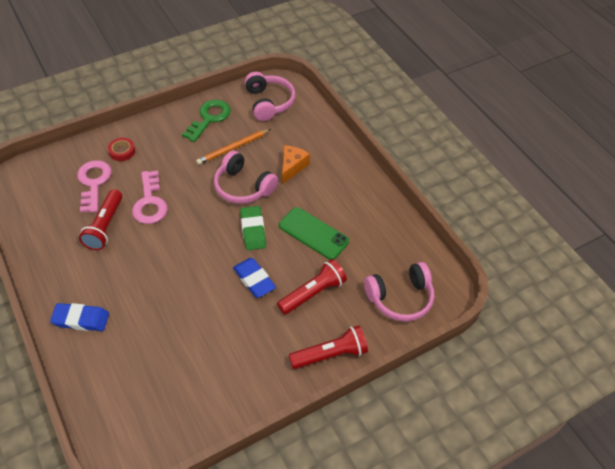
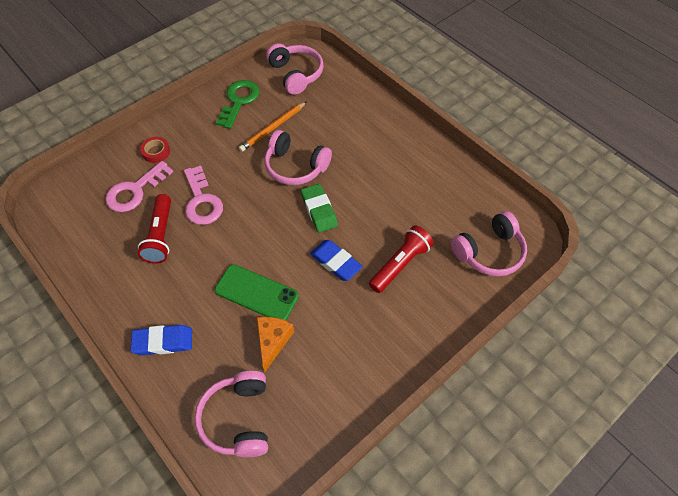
camera: 10 degrees left, 5 degrees up
pink key [77,160,111,213] -> pink key turned 120 degrees counterclockwise [105,161,173,212]
green phone [279,207,349,260] -> green phone moved to [215,264,299,320]
orange cheese [282,145,310,184] -> orange cheese moved to [257,317,294,372]
red flashlight [289,325,368,369] -> none
none -> pink headphones [195,371,268,457]

